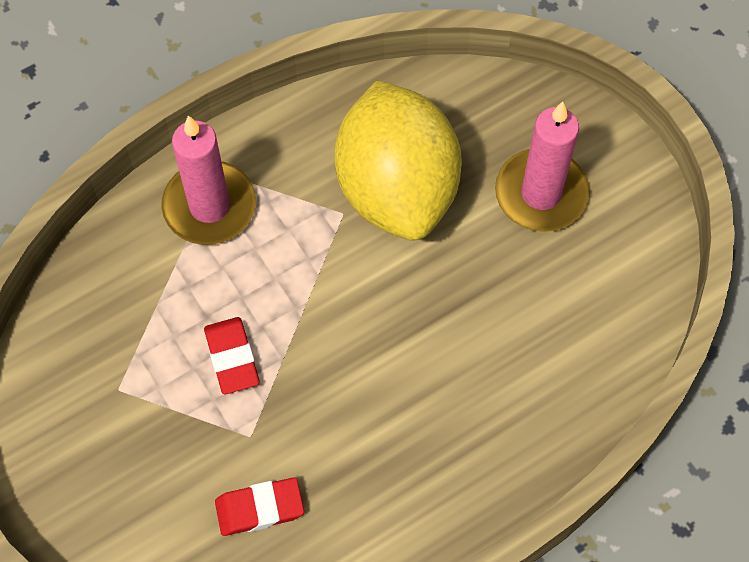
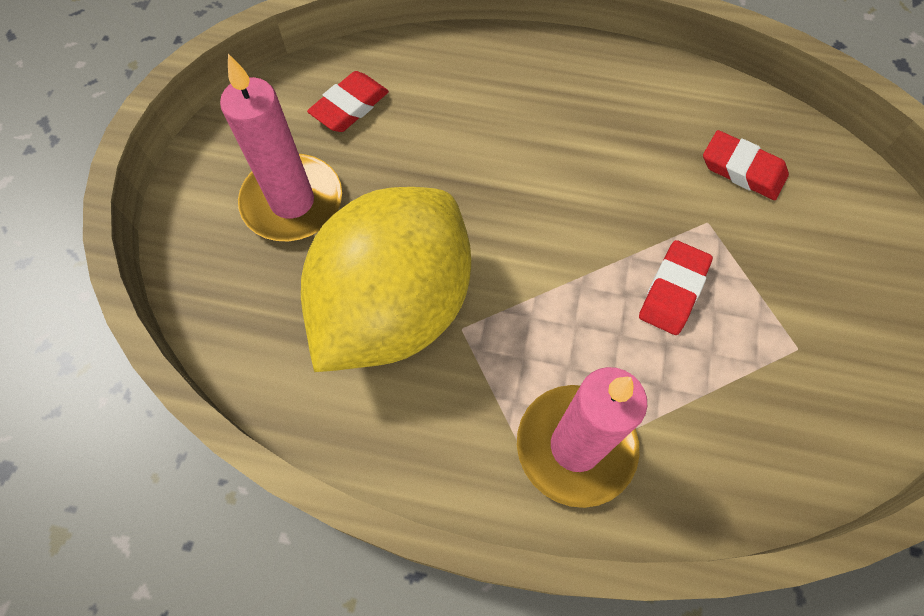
camera: 135 degrees left, 0 degrees up
none -> red eraser [307,71,389,132]

